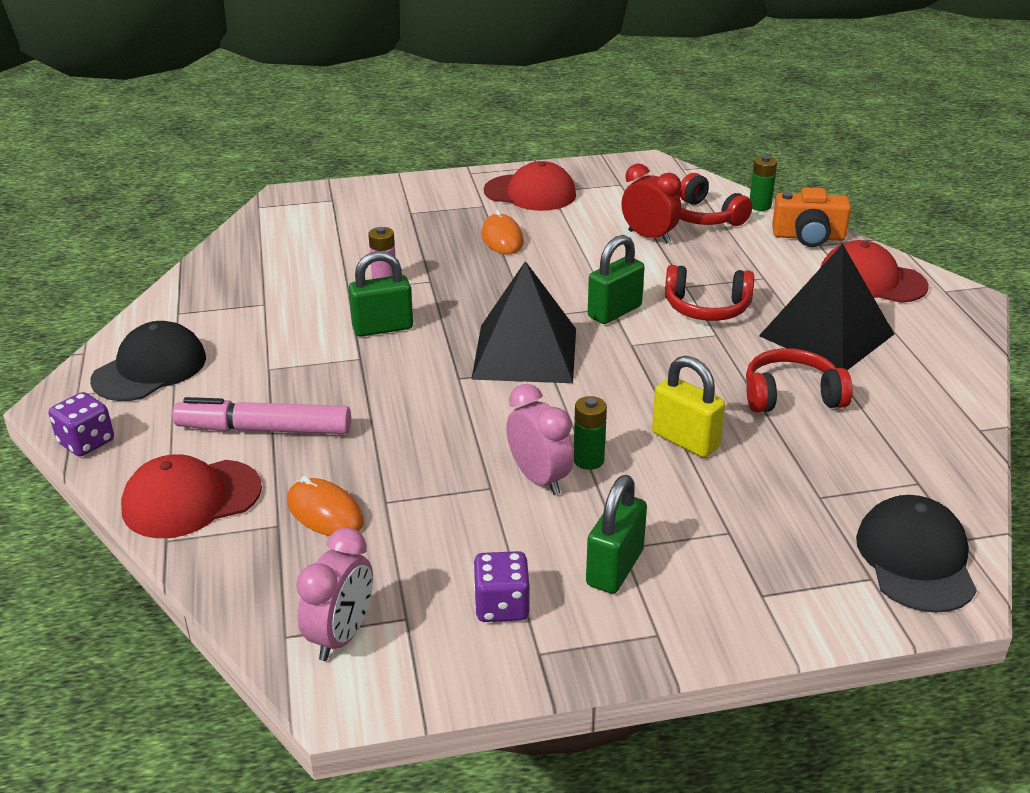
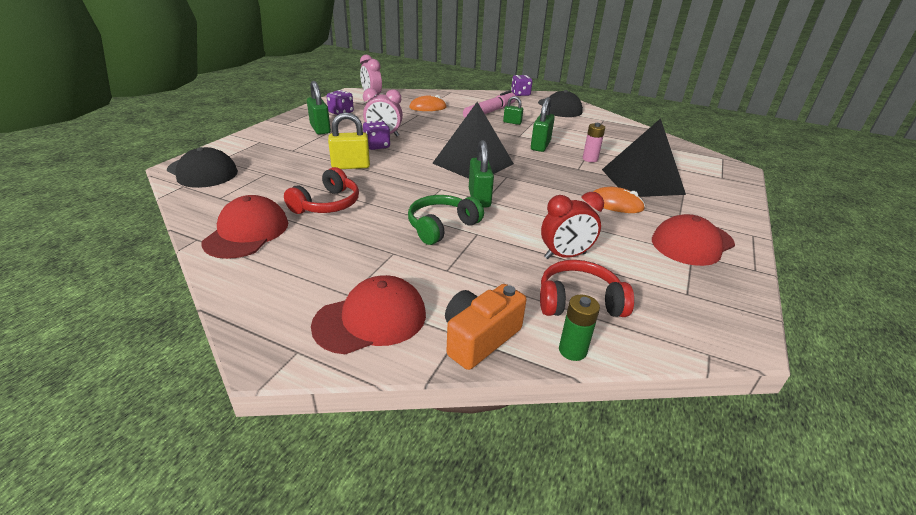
camera: 125 degrees right, 0 degrees up
red cap [121,454,262,538] -> red cap moved to [202,195,288,259]
green battery [574,396,607,470] -> purple dice [363,120,390,150]
red headphones [665,265,754,321] -> green headphones [408,195,484,245]
black pyramid [759,244,894,370] -> black pyramid moved to [602,118,686,197]
none -> green padlock [503,96,523,125]

